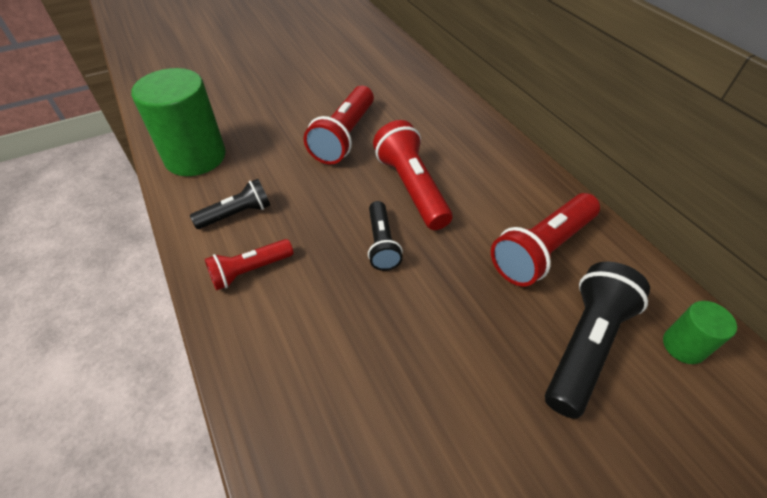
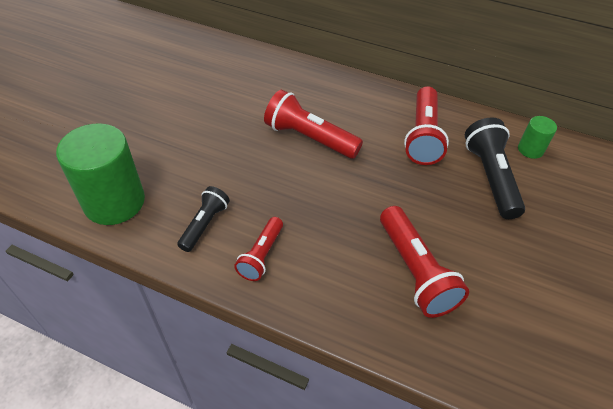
camera: 40 degrees left, 0 degrees up
red flashlight [304,86,374,164] -> red flashlight moved to [380,206,469,318]
black flashlight [368,201,403,271] -> none

